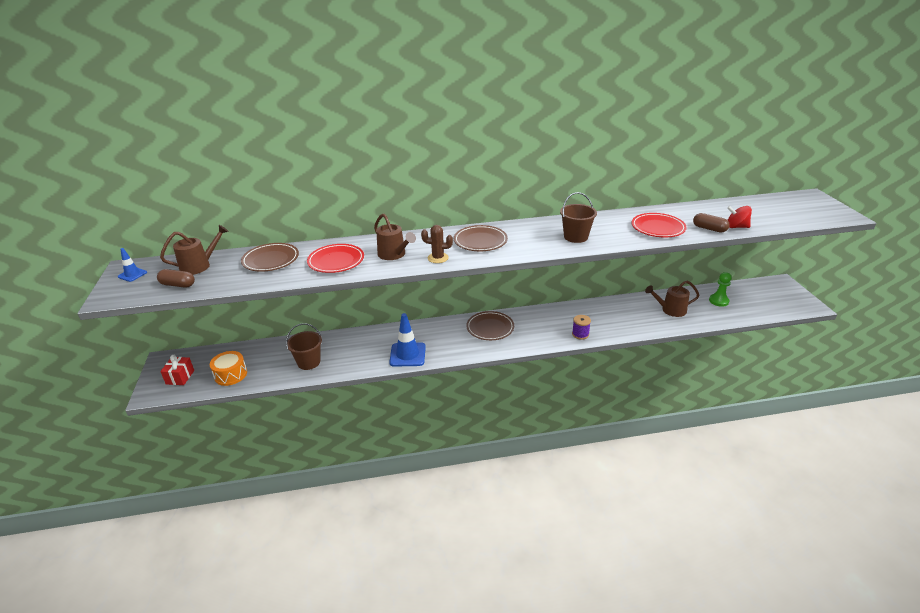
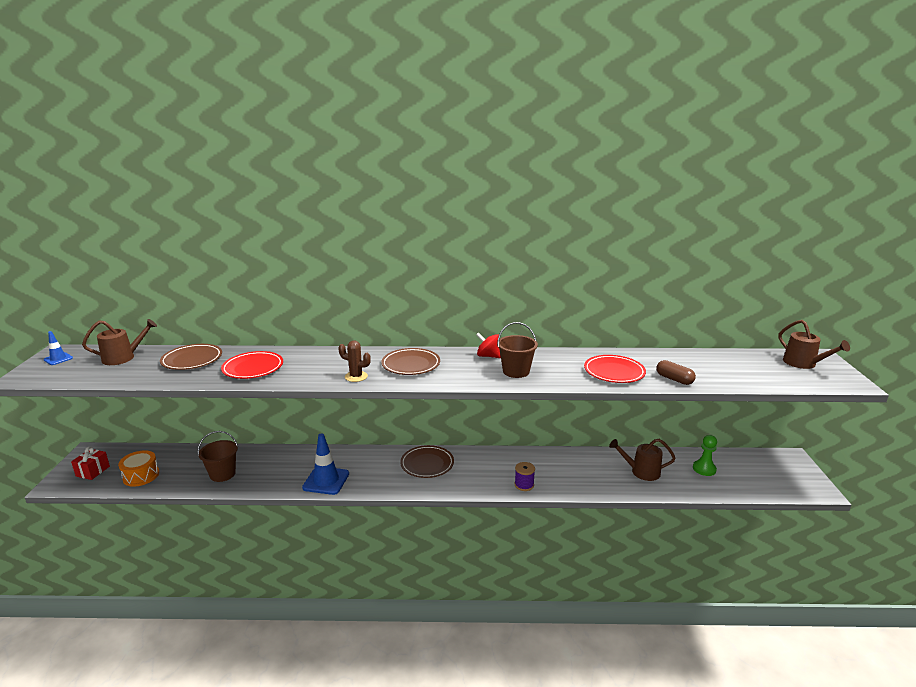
camera: 10 degrees right, 10 degrees down
brown capsule [157,269,195,288] -> none
brown watering can [374,213,416,260] -> brown watering can moved to [778,320,850,369]
red spinning top [727,206,752,228] -> red spinning top moved to [476,332,501,358]

